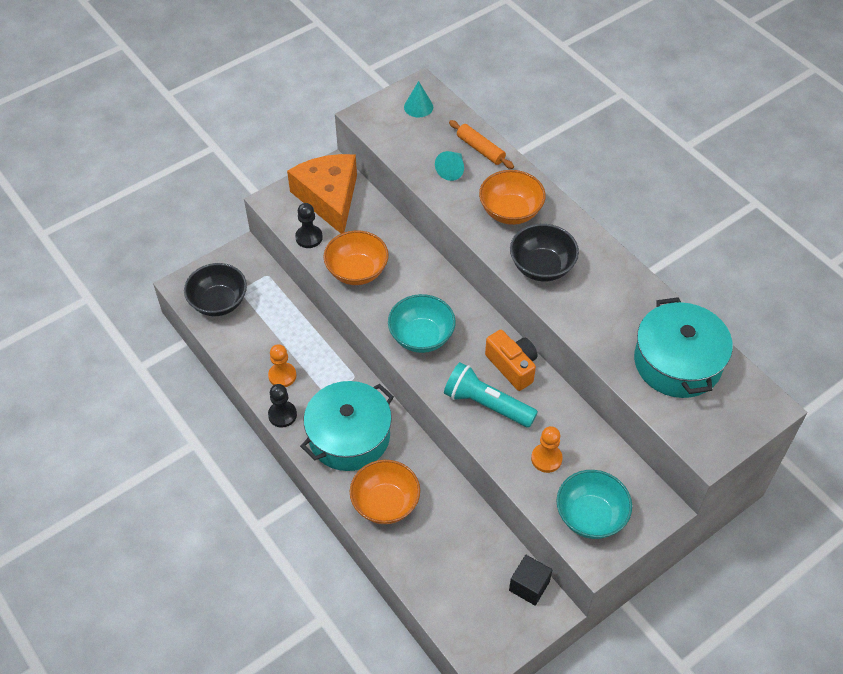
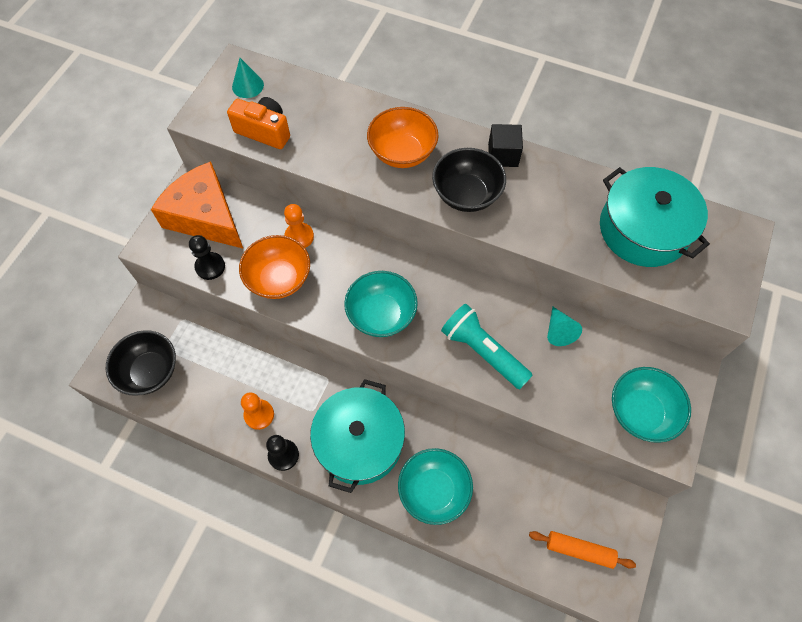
camera: 30 degrees left, 10 degrees up
orange bowl [350,460,420,524] -> turquoise bowl [398,448,473,525]
turquoise cone [435,151,464,181] -> turquoise cone moved to [547,307,582,346]
turquoise flashlight [444,362,538,428] -> turquoise flashlight turned 45 degrees clockwise [441,304,533,389]
orange rolling pin [449,120,514,169] -> orange rolling pin moved to [529,531,636,569]
orange camera [485,330,538,391] -> orange camera moved to [227,97,290,149]
black cube [509,555,552,606] -> black cube moved to [488,124,523,167]
orange pawn [531,426,563,473] -> orange pawn moved to [284,204,314,248]

